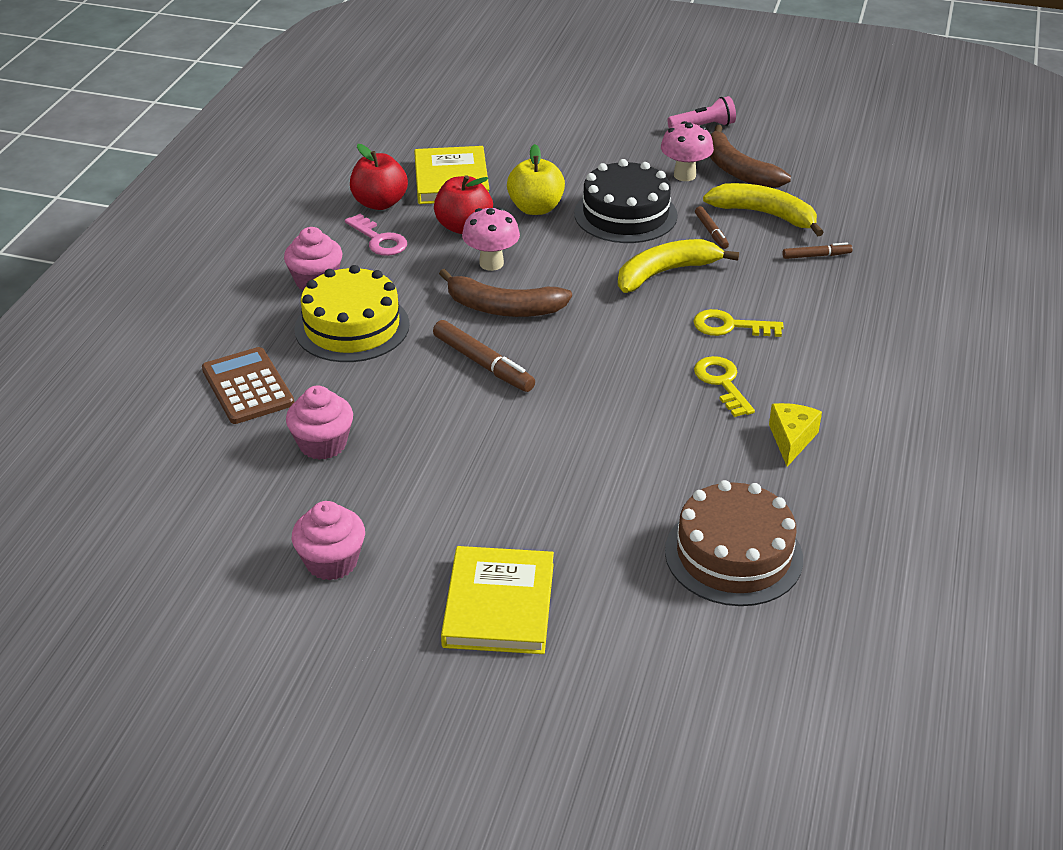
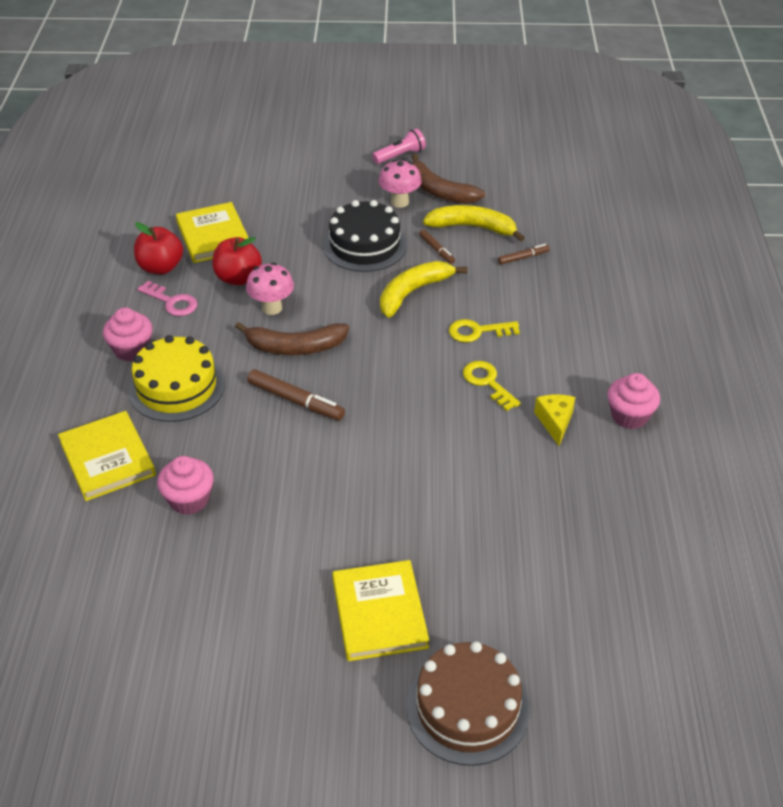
camera: 15 degrees left, 5 degrees up
brown calculator [202,347,294,424] -> yellow book [58,411,156,501]
pink cupcake [292,501,365,581] -> pink cupcake moved to [608,373,660,429]
yellow apple [507,144,565,215] -> none
brown cake [665,480,803,606] -> brown cake moved to [406,641,530,766]

